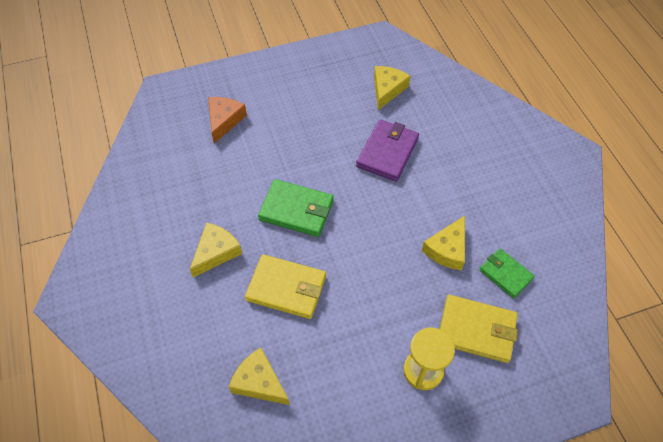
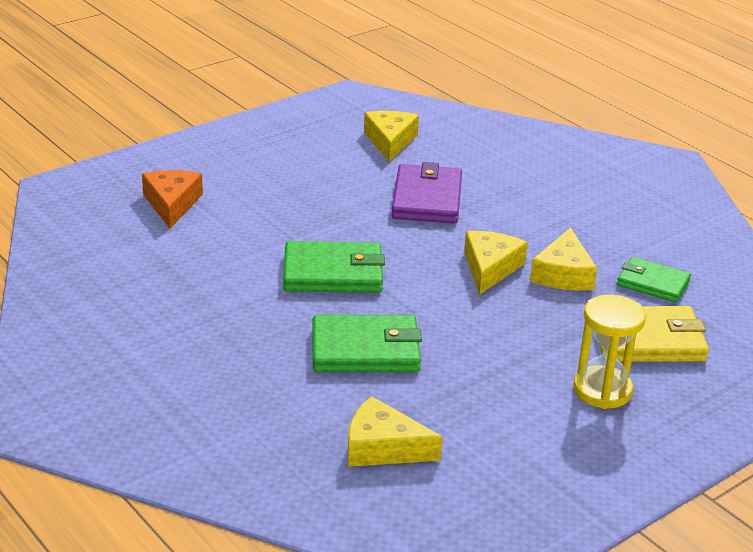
camera: 20 degrees left, 25 degrees down
yellow cheese [190,223,242,277] -> yellow cheese moved to [464,231,528,295]
yellow wallet [245,254,326,319] -> green wallet [312,315,422,372]

